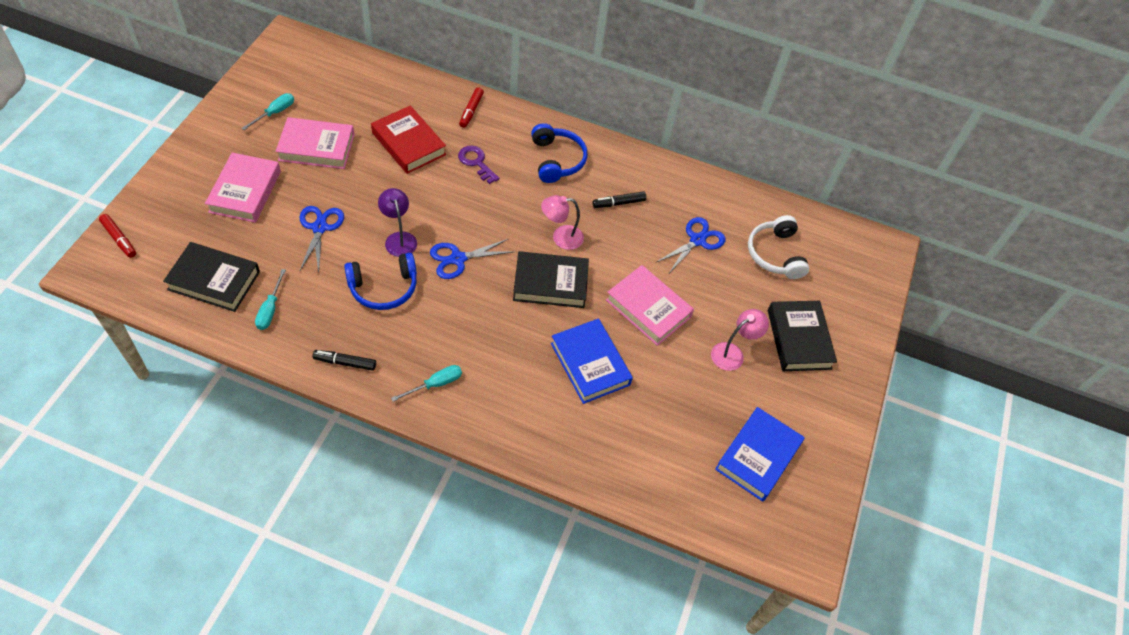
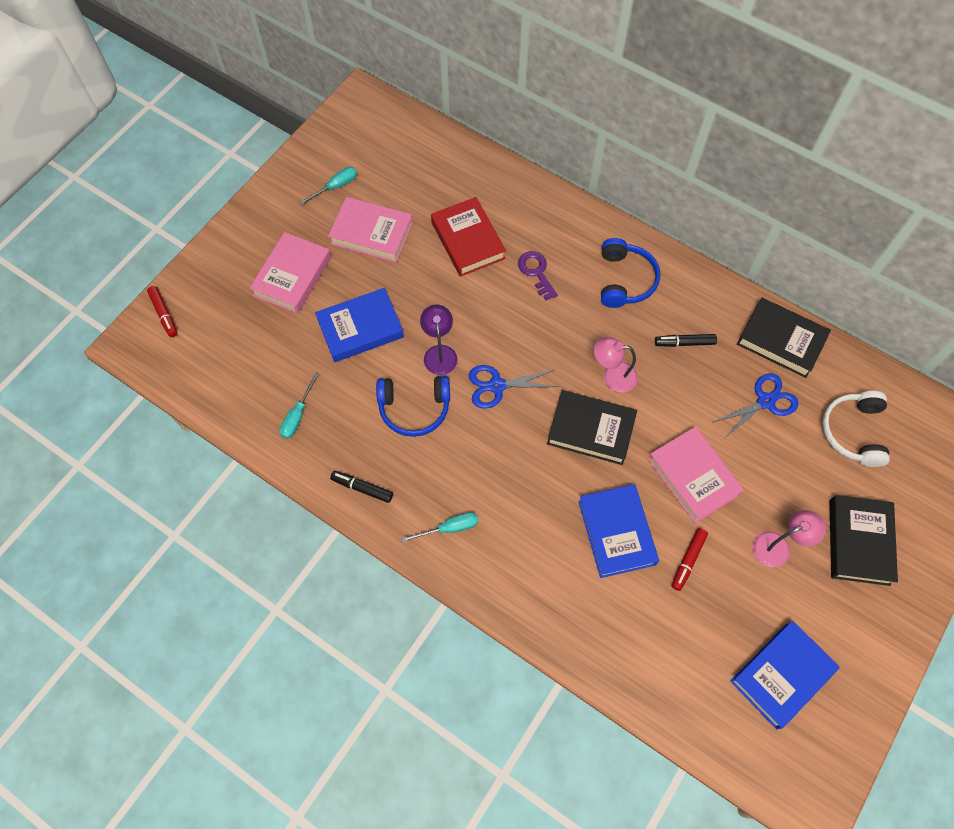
camera: 20 degrees right, 10 degrees up
black book [163,242,260,312] -> black book moved to [737,298,831,378]
blue scissors [300,206,344,272] -> blue book [315,288,404,362]
red marker [459,87,484,128] -> red marker moved to [672,528,708,591]

